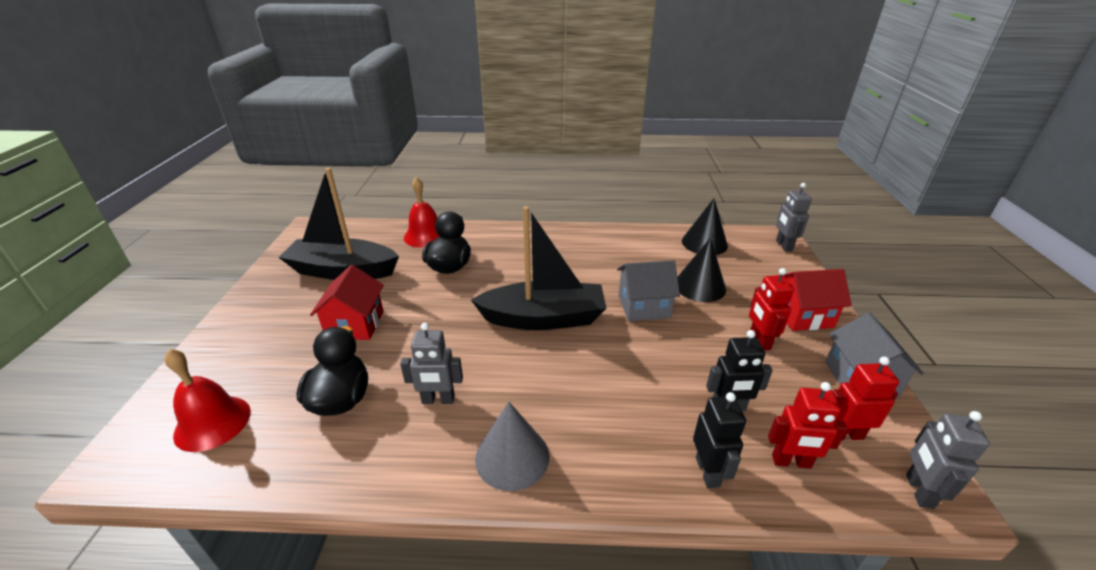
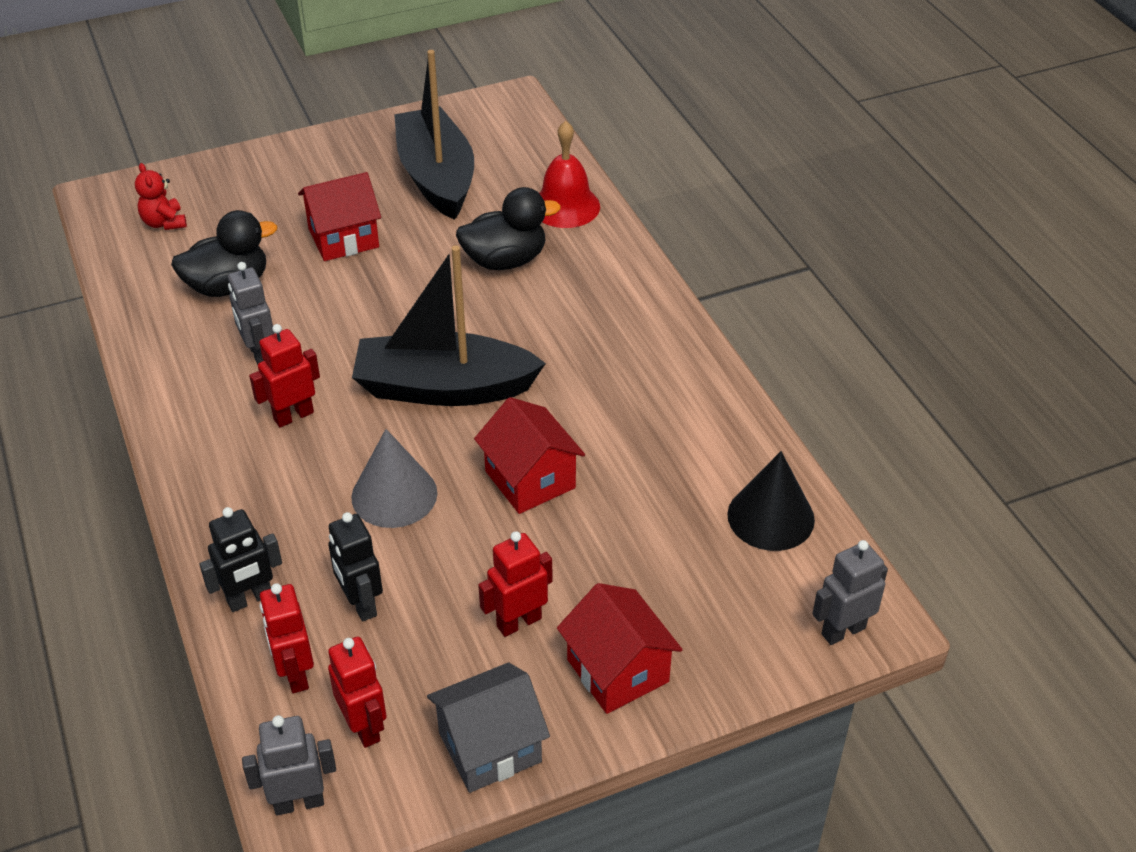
camera: 65 degrees right, 10 degrees up
red bell [164,349,251,452] -> red teddy bear [135,163,187,230]
black boat [471,206,607,330] -> black boat turned 120 degrees clockwise [352,245,546,406]
grey cone [475,401,550,491] -> grey cone moved to [351,429,437,528]
grey house [617,260,680,321] -> red house [474,397,585,514]
black cone [678,238,726,302] -> none
none -> red robot [249,324,320,428]

